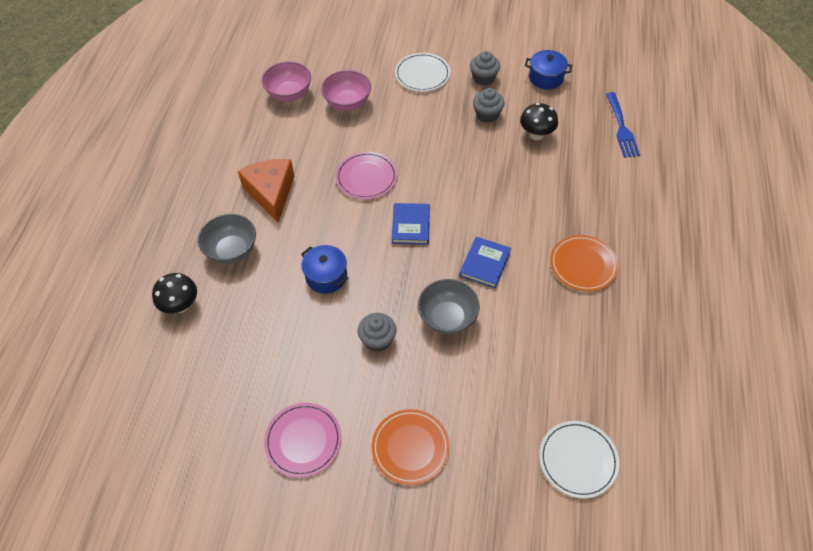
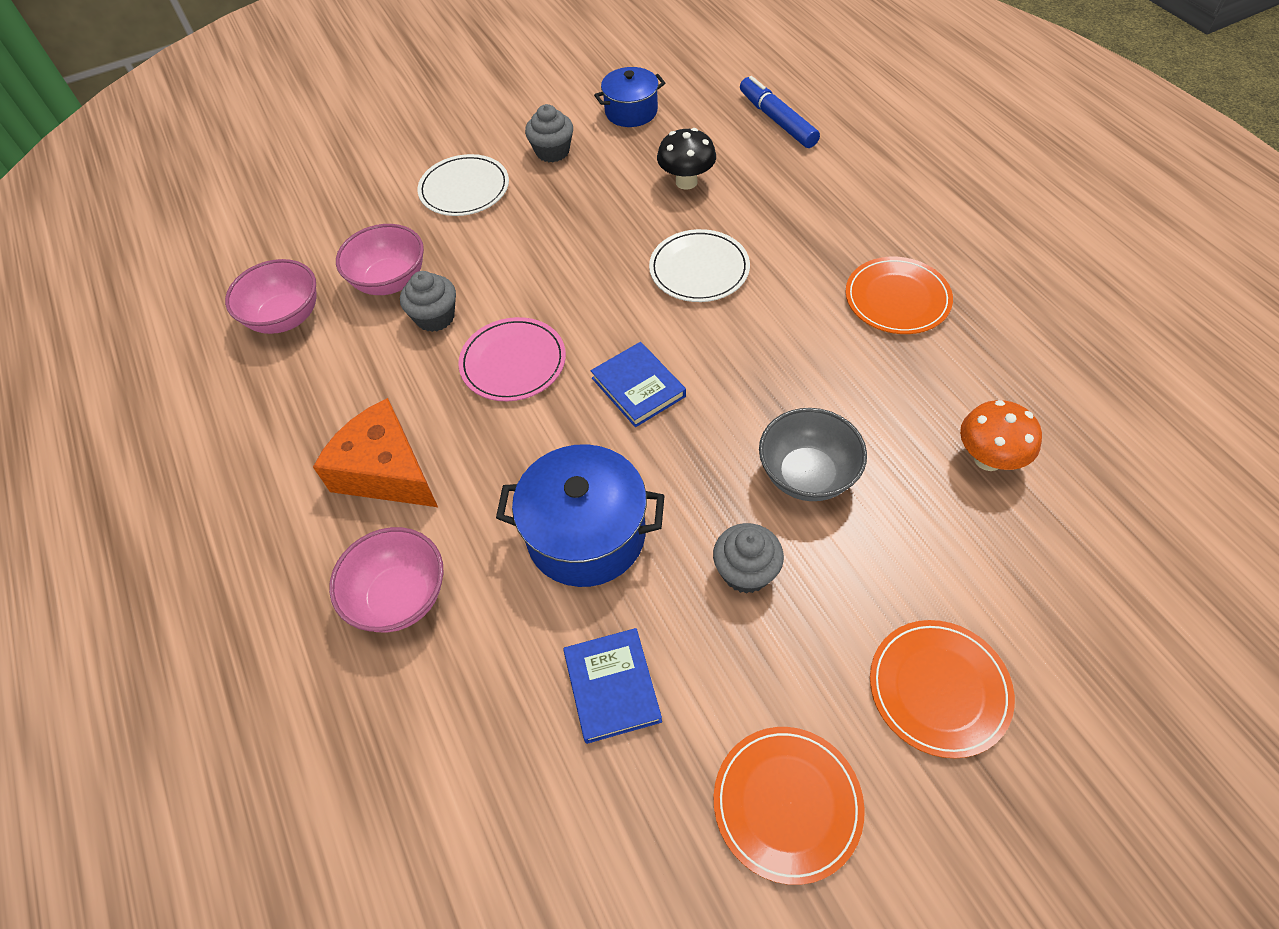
camera: 35 degrees left, 0 degrees up
black mushroom [152,273,197,313] -> none
grey bowl [198,214,256,264] -> pink bowl [329,527,443,632]
pink plate [264,403,342,478] -> orange plate [714,727,865,885]
blue pot [301,245,348,294] -> blue pot [496,444,665,587], size x1.57
blue book [459,237,511,288] -> blue book moved to [563,628,662,744]
grey cupcake [473,88,505,123] -> grey cupcake moved to [400,271,456,332]
white plate [539,421,619,498] -> white plate moved to [649,229,750,302]
blue fork [606,92,640,158] -> blue marker [740,76,820,148]
none -> orange mushroom [960,400,1042,471]

